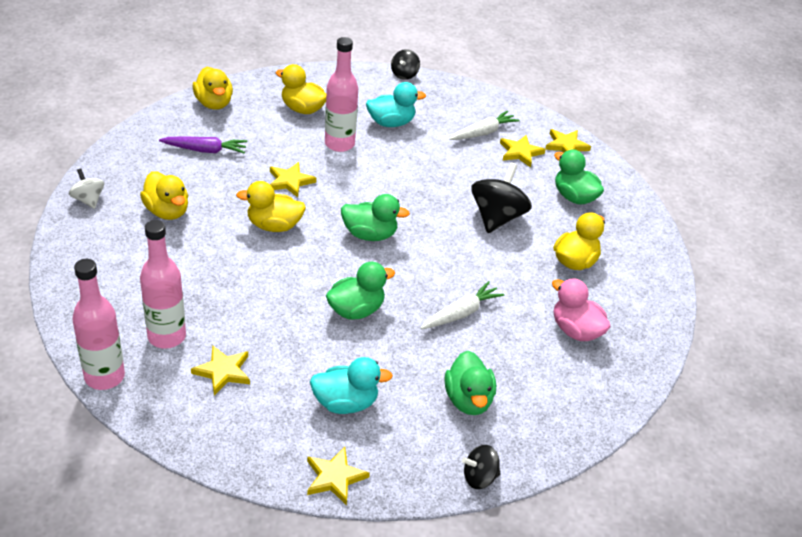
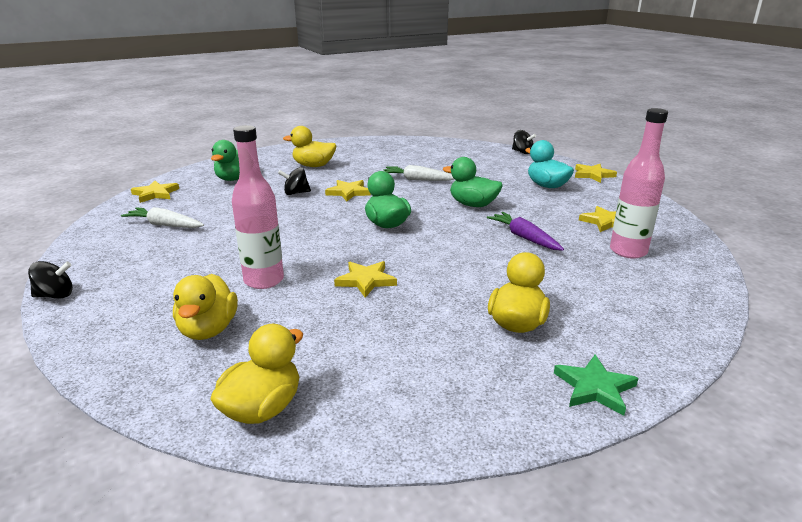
camera: 120 degrees left, 15 degrees down
white spinning top [69,169,104,209] -> green star [554,355,638,416]
pink bottle [72,259,125,390] -> none
purple carrot [159,136,247,154] -> purple carrot moved to [487,212,564,251]
yellow duck [236,181,306,232] -> none
turquoise duck [366,82,426,127] -> none
green duck [445,351,496,415] -> none
black spinning top [472,163,532,233] -> black spinning top [278,167,311,195], size x0.55
yellow star [500,135,546,167] -> yellow star moved to [325,180,371,201]
pink duck [552,278,611,341] -> none

